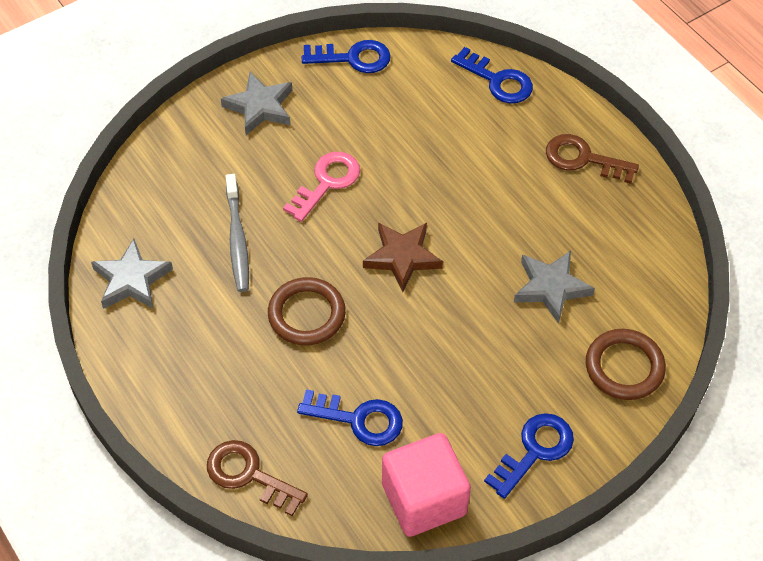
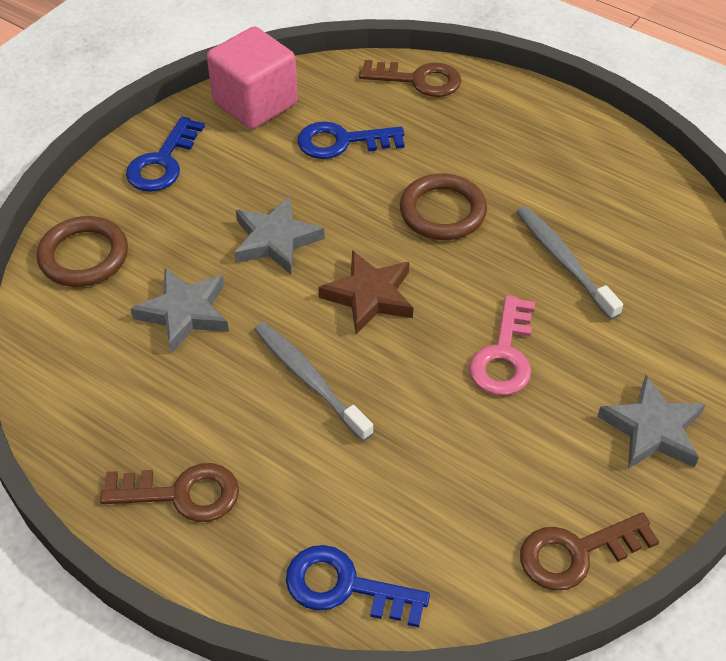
camera: 160 degrees right, 5 degrees down
grey star [91,239,173,309] -> grey star moved to [234,196,325,274]
blue key [302,40,391,73] -> brown key [520,512,660,591]
none -> grey toothbrush [254,322,373,442]

